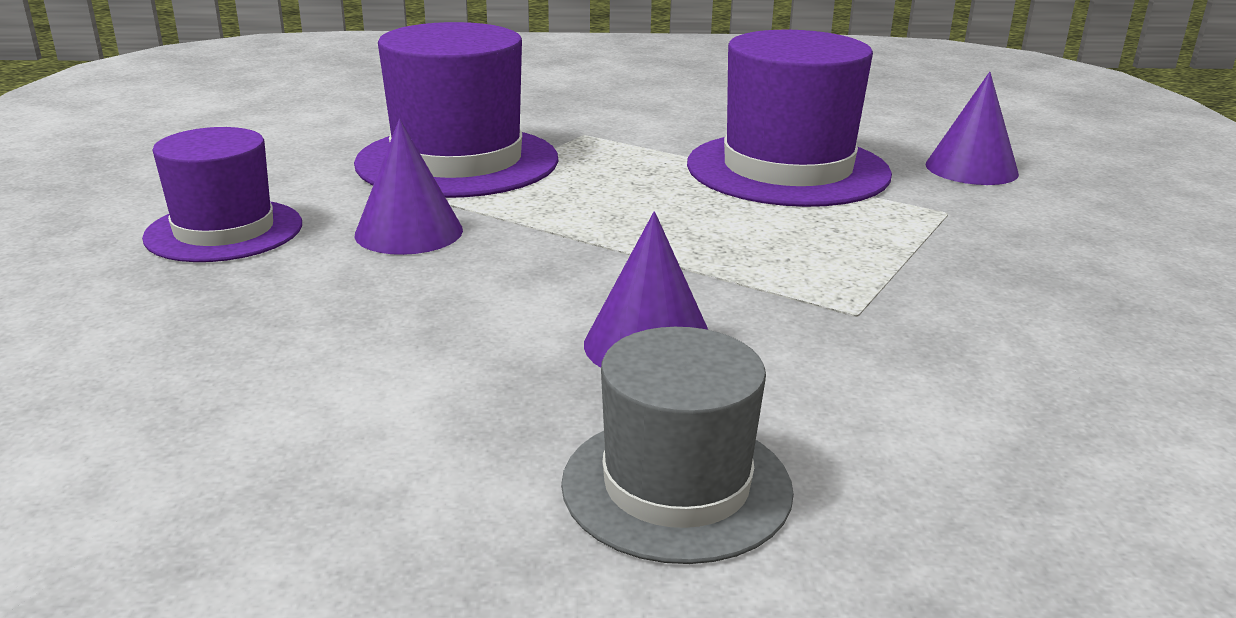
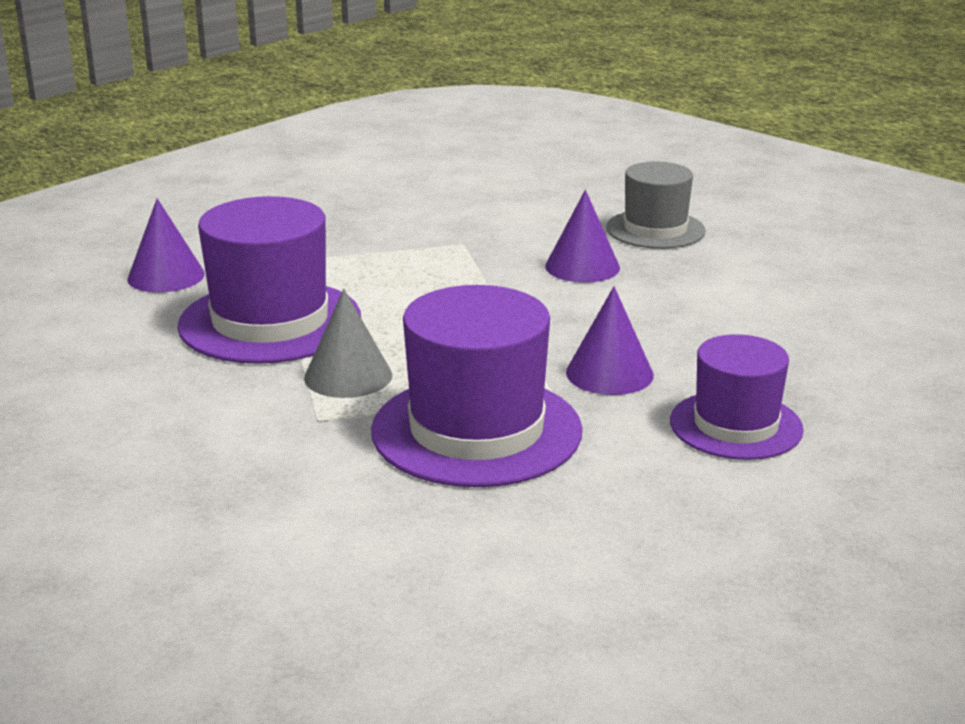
camera: 135 degrees left, 0 degrees up
none -> grey cone [304,289,392,398]

